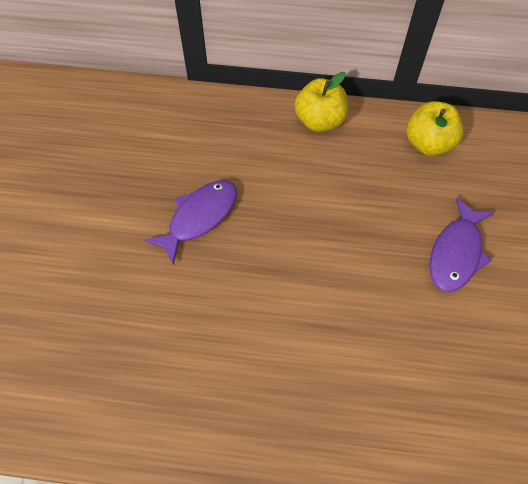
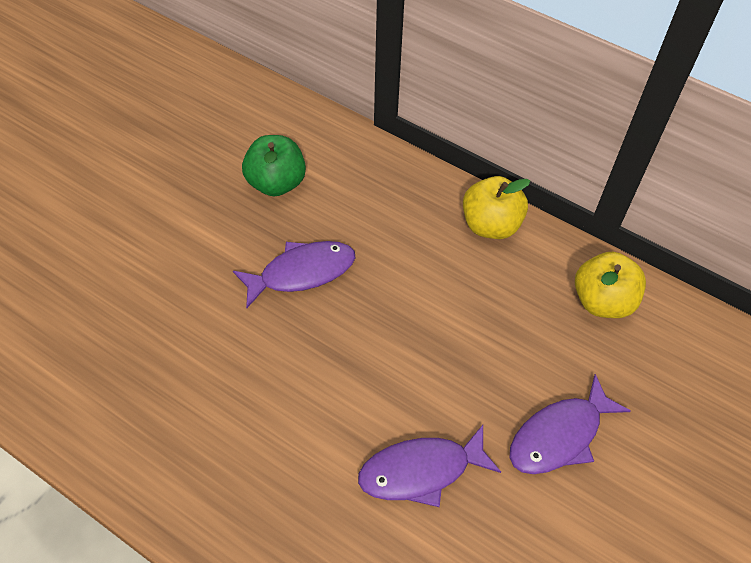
camera: 25 degrees right, 5 degrees down
none -> green apple [242,135,306,197]
none -> purple fish [358,425,501,507]

